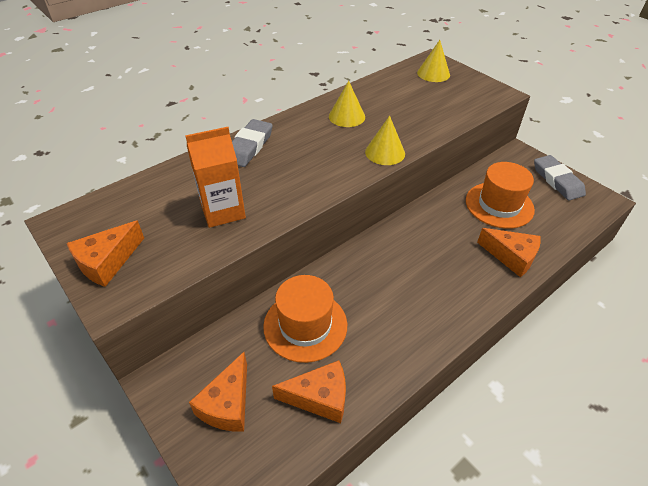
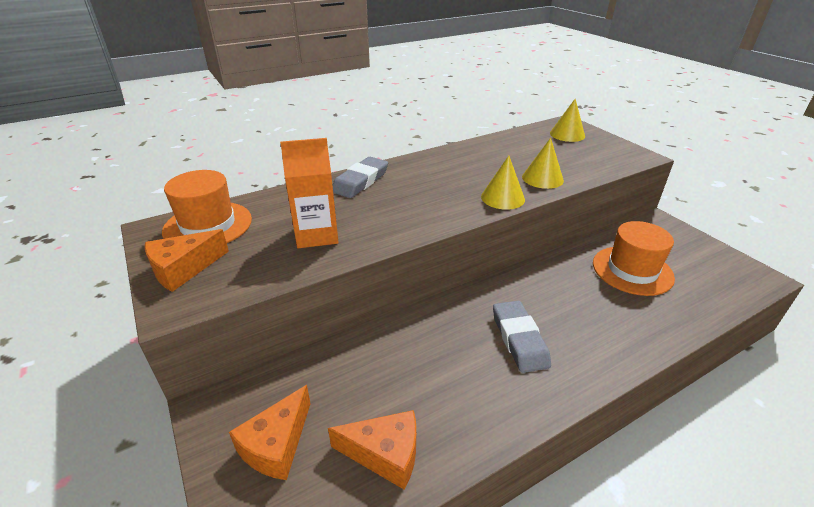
camera: 10 degrees right, 10 degrees down
orange hat [263,275,347,363] -> orange hat moved to [162,170,252,243]
yellow cone [329,81,365,127] -> yellow cone moved to [522,138,564,189]
orange cheese [477,228,541,277] -> none
grey eraser [534,155,586,201] -> grey eraser moved to [493,301,551,373]

